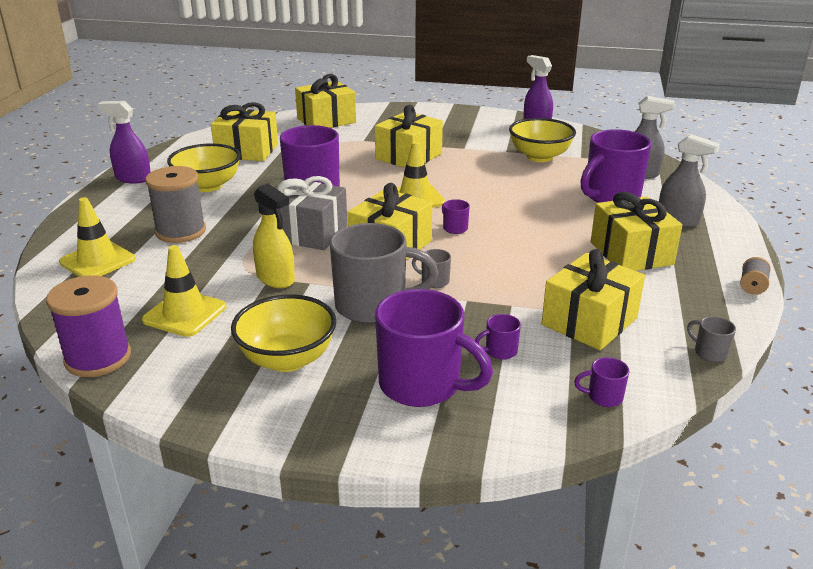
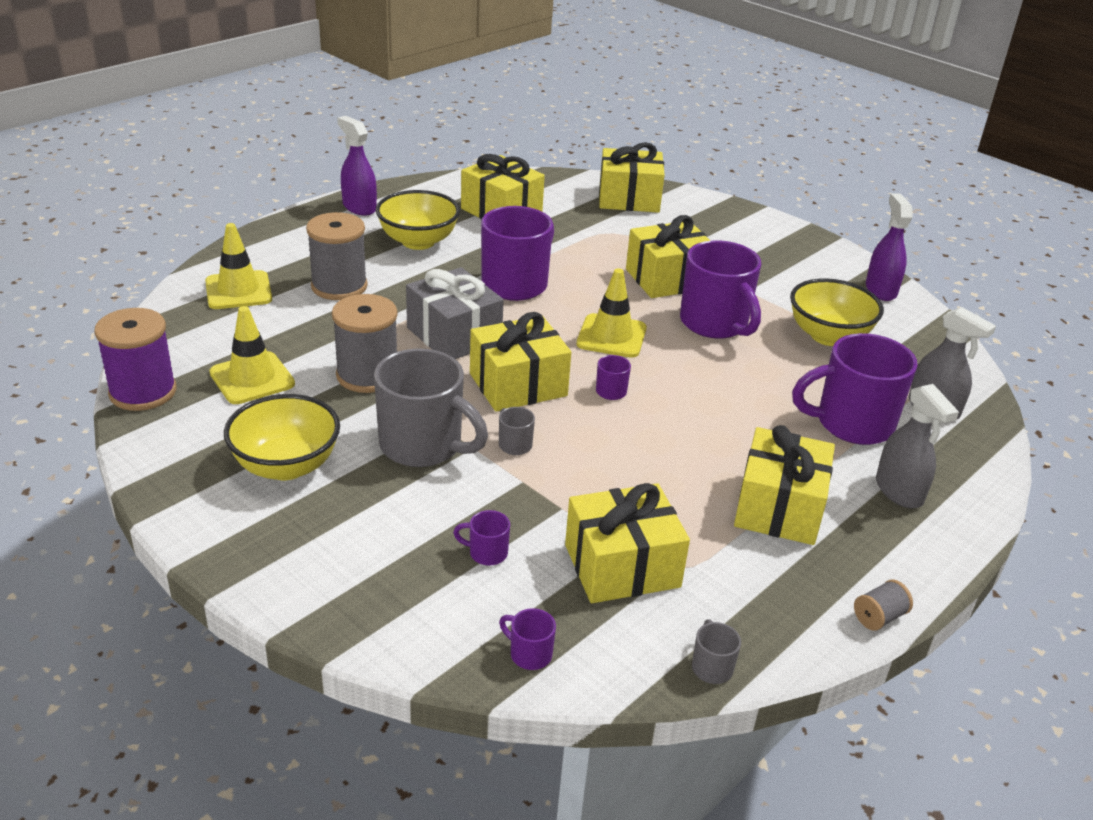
camera: 30 degrees right, 5 degrees up
yellow spray bottle [253,183,295,288] -> grey spool [332,294,398,393]
purple mug [375,289,493,407] -> purple mug moved to [680,240,761,339]

